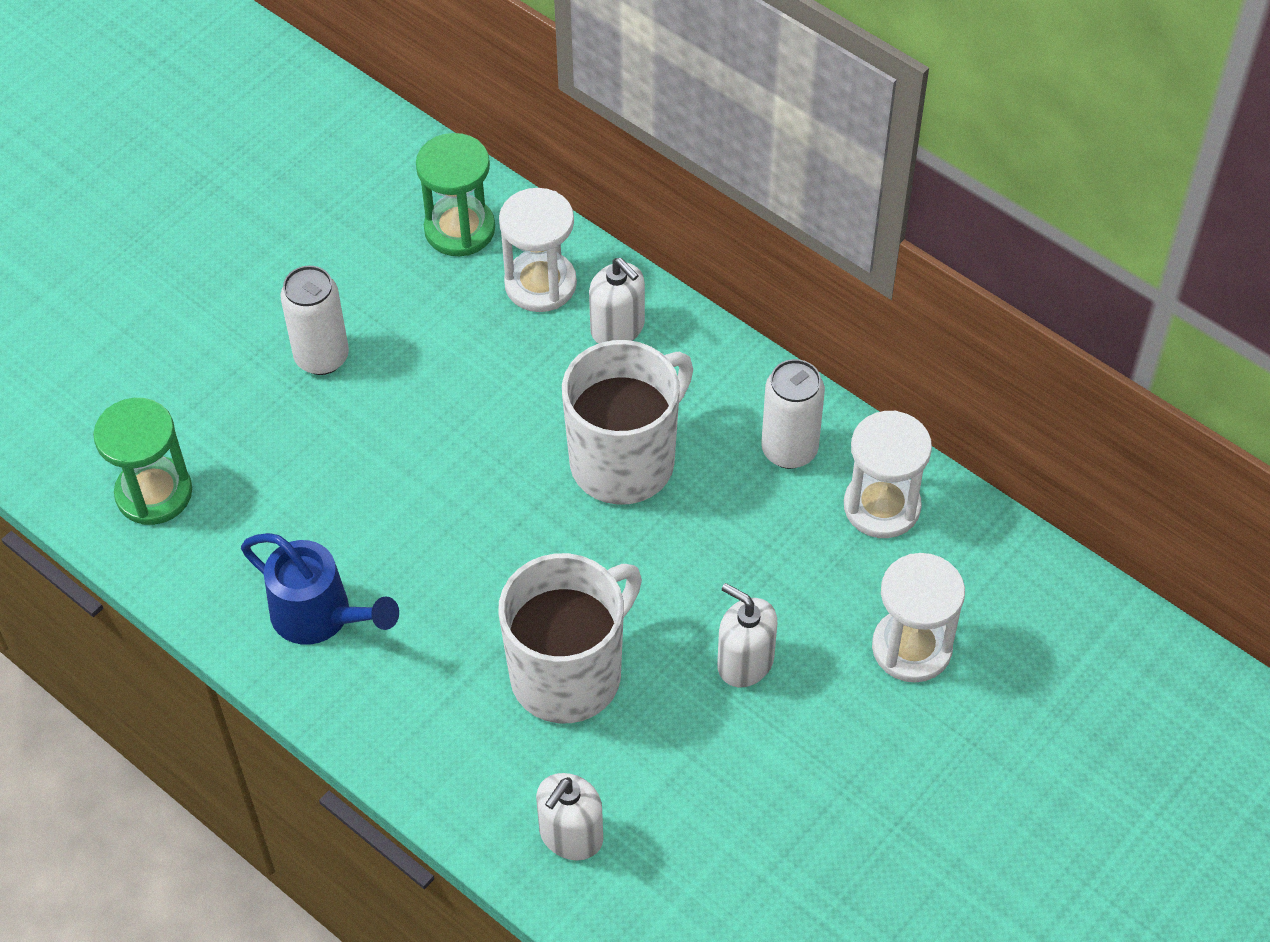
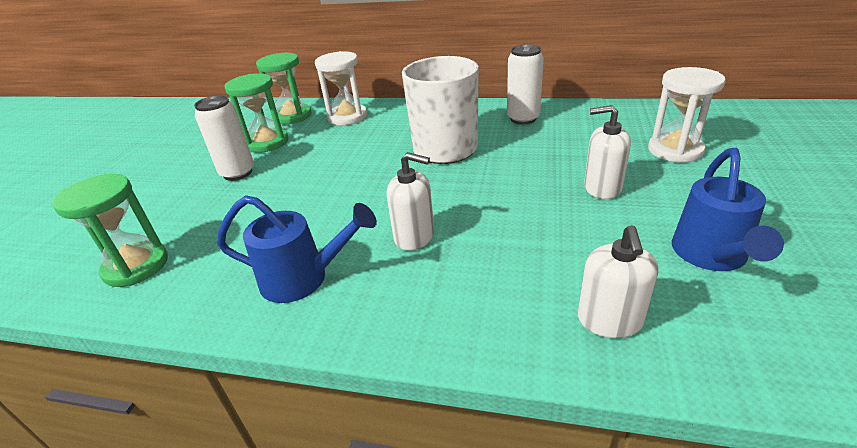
camera: 25 degrees left, 20 degrees down
white mug [498,553,642,723] -> none
white soap dispenser [589,258,645,344] -> white soap dispenser moved to [387,152,434,251]
white hourglass [844,411,932,538] -> none
none -> green hourglass [225,73,289,153]
none -> blue watering can [672,148,784,271]

